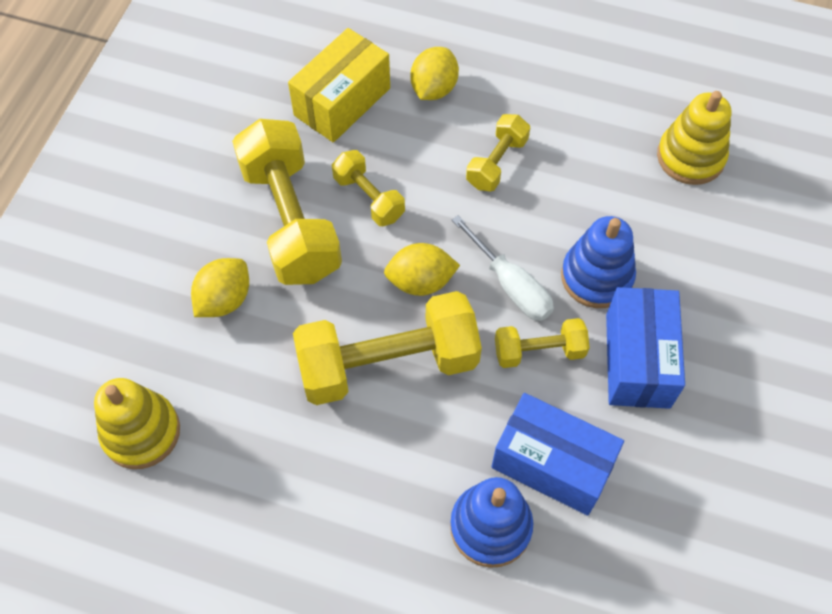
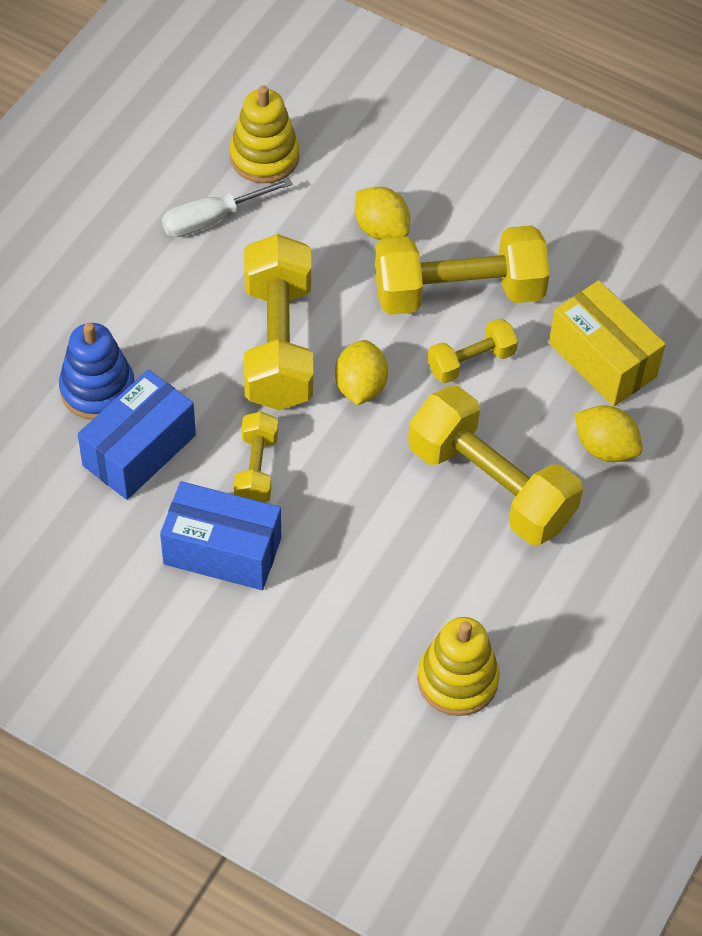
camera: 100 degrees right, 5 degrees down
white screwdriver [452,215,554,321] -> white screwdriver moved to [162,178,293,237]
yellow dumbbell [466,114,530,192] -> yellow dumbbell [408,386,583,545], size x1.95
blue stacking toy [561,216,636,308] -> none

